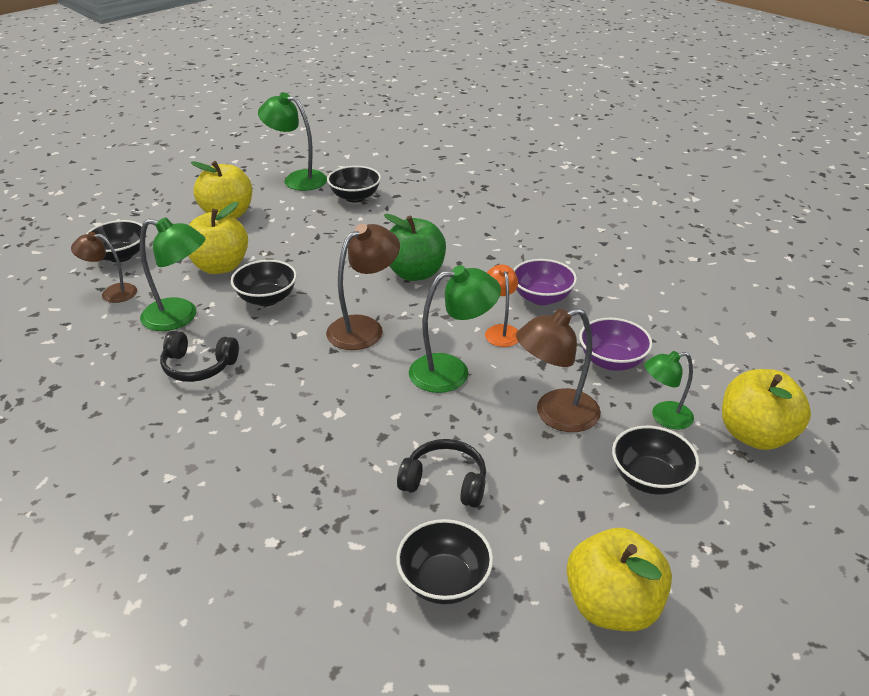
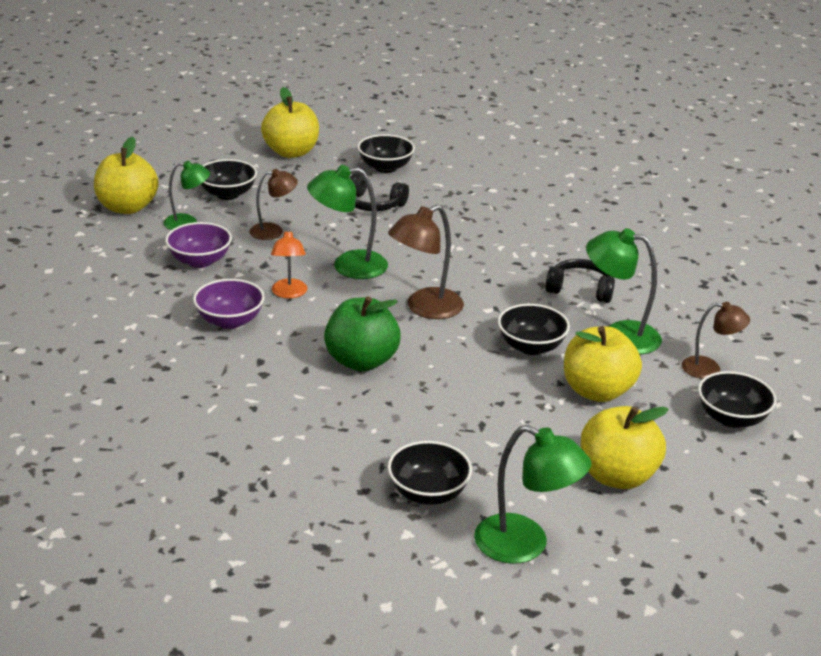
camera: 175 degrees left, 5 degrees down
brown lamp [516,308,601,432] -> brown lamp [249,169,298,240], size x0.64

